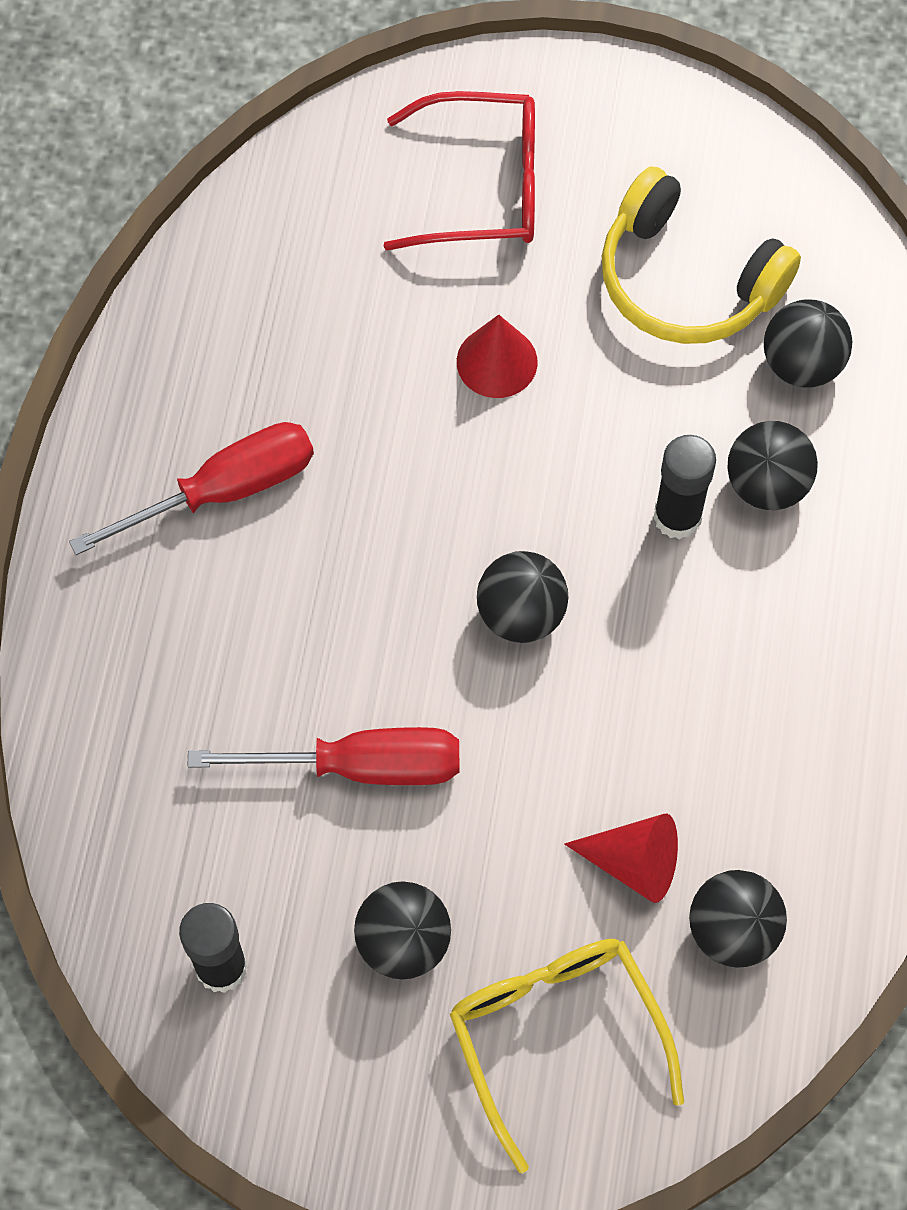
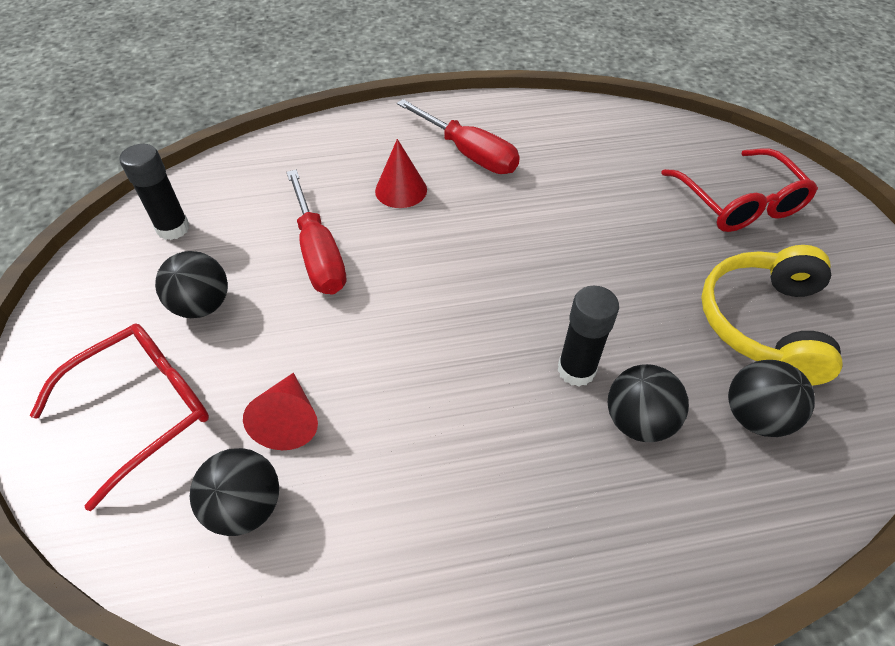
camera: 70 degrees right, 15 degrees down
yellow glasses [450,939,684,1173] -> red glasses [30,324,209,511]
red cone [457,315,538,398] -> red cone moved to [375,139,427,208]
black ball [477,551,568,643] -> none

